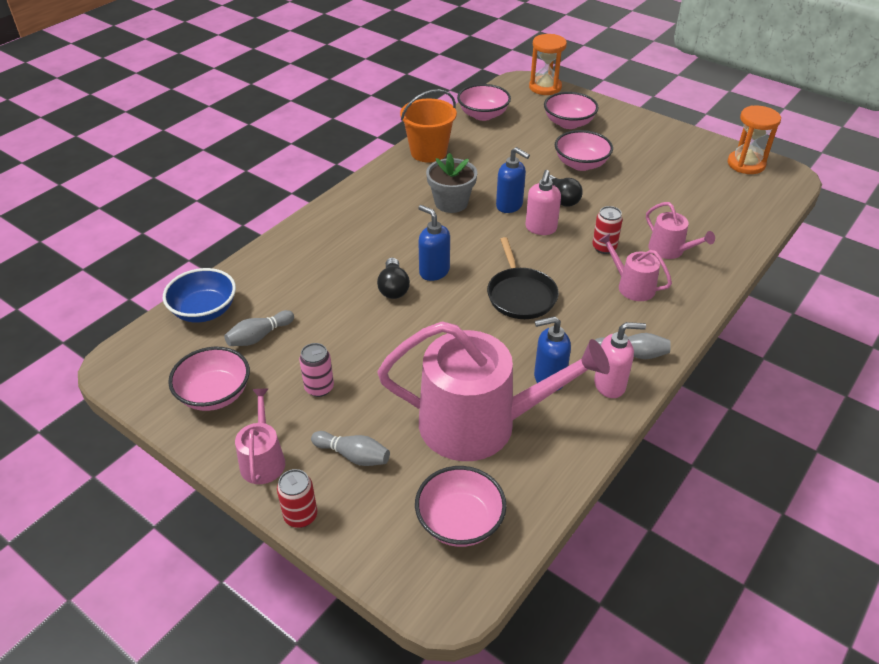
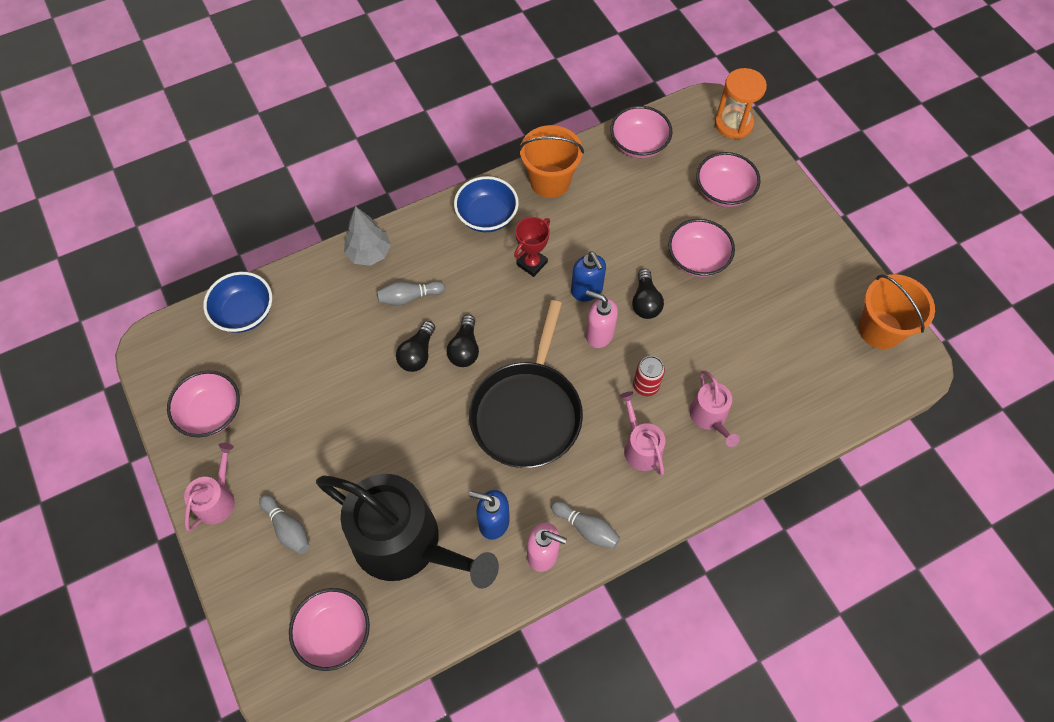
camera: 25 degrees right, 20 degrees up
grey bowling pin [224,310,294,346] -> grey bowling pin moved to [377,281,445,305]
red can [277,469,317,528] -> none
pink can [299,343,334,397] -> none
pink watering can [377,321,610,461] -> black watering can [316,474,499,589]
blue soap dispenser [418,205,450,281] -> black light bulb [446,315,479,367]
grey flower pot [426,153,477,213] -> red trophy [514,217,550,277]
black pan [487,237,559,319] -> black pan [469,300,583,468], size x1.56
pink soap dispenser [525,170,561,235] -> pink soap dispenser turned 75 degrees clockwise [586,290,618,348]
orange hourglass [728,105,781,174] -> orange bucket [858,274,935,349]
none -> grey tree [344,206,391,266]
none -> blue bowl [454,176,519,232]

